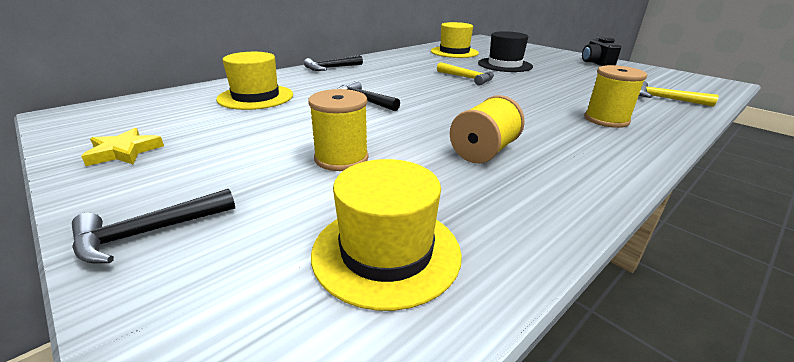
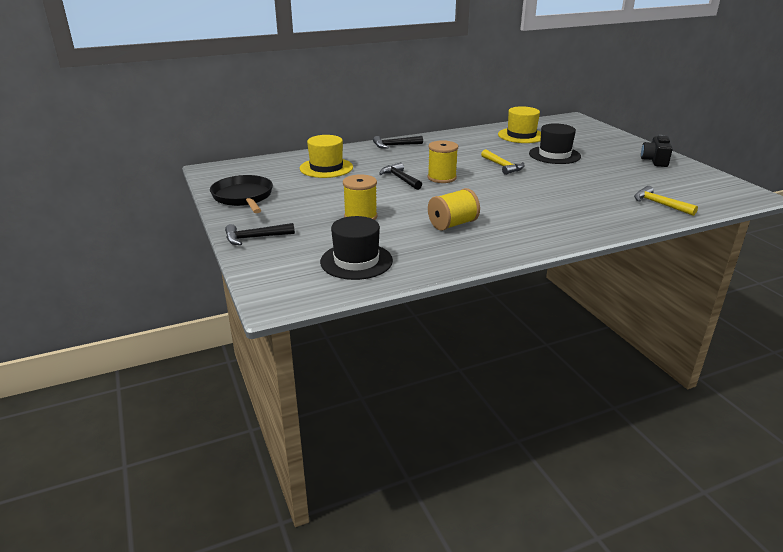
camera: 20 degrees right, 0 degrees up
yellow star [81,128,164,166] -> black pan [210,175,273,213]
yellow hat [311,159,462,311] -> black hat [320,216,393,280]
yellow spool [584,65,647,128] -> yellow spool moved to [428,140,458,183]

